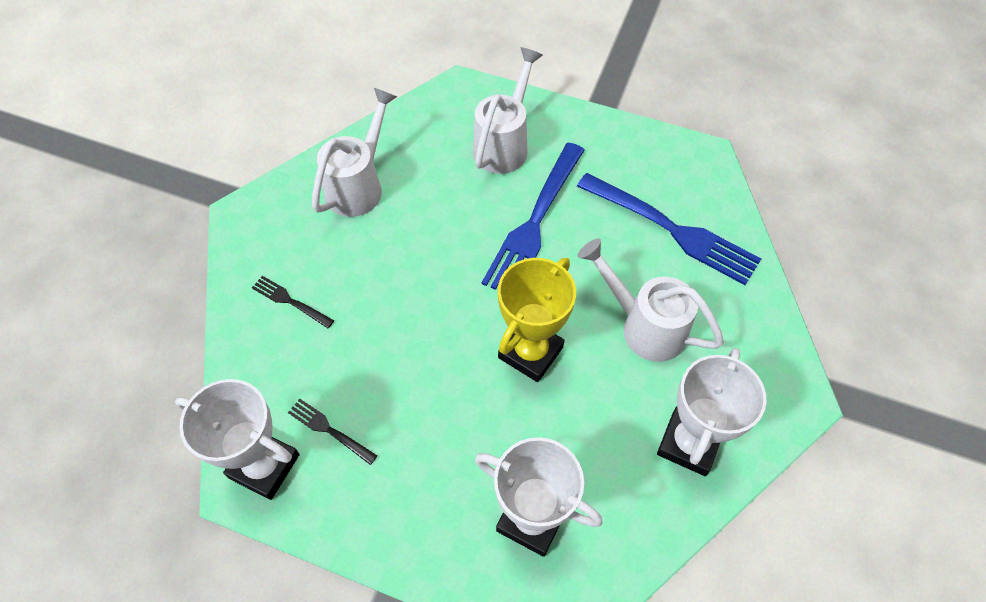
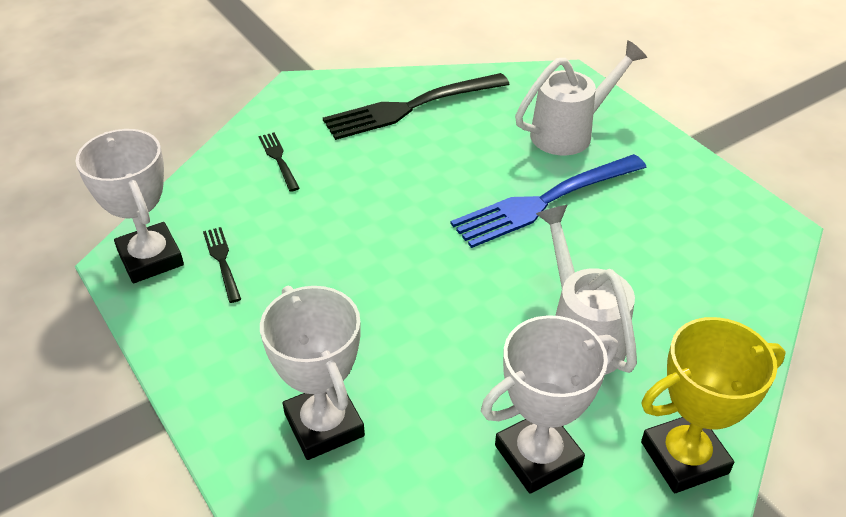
camera: 35 degrees right, 15 degrees down
white watering can [312,88,397,217] -> black fork [323,73,509,140]
yellow trophy [498,258,576,382] -> yellow trophy moved to [641,317,785,493]
blue fork [577,173,761,285] -> none

